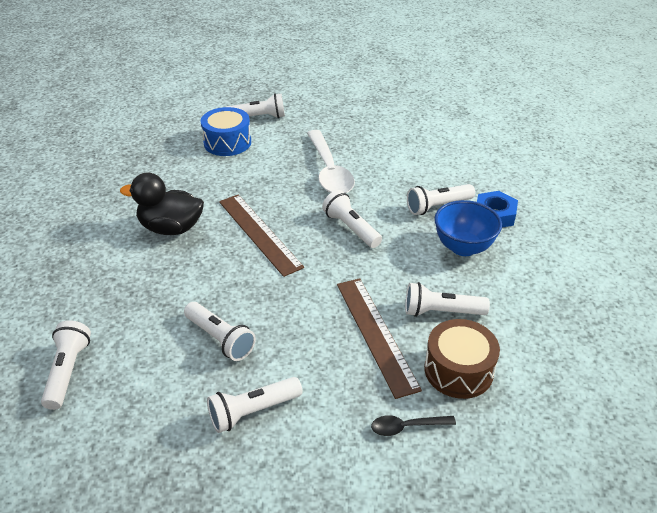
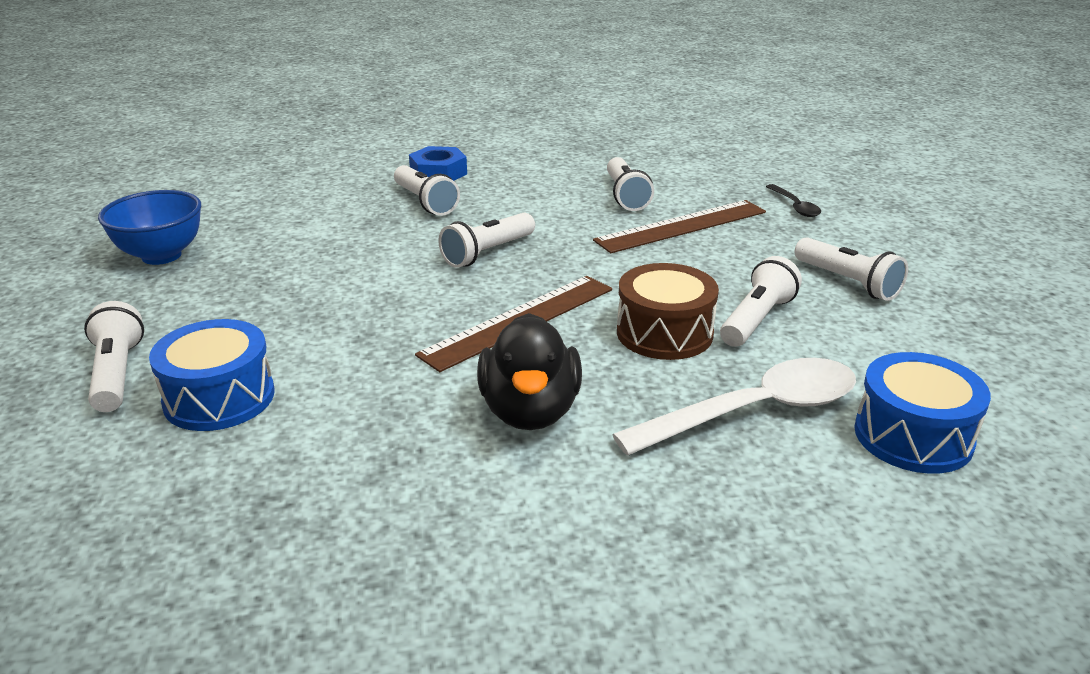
camera: 100 degrees left, 10 degrees down
white flashlight [41,320,91,410] -> blue drum [854,352,991,474]
white spoon [307,130,355,193] -> white spoon moved to [612,358,856,456]
brown drum [424,319,500,399] -> brown drum moved to [617,263,719,360]
blue bowl [434,200,502,256] -> blue bowl moved to [98,190,201,265]

